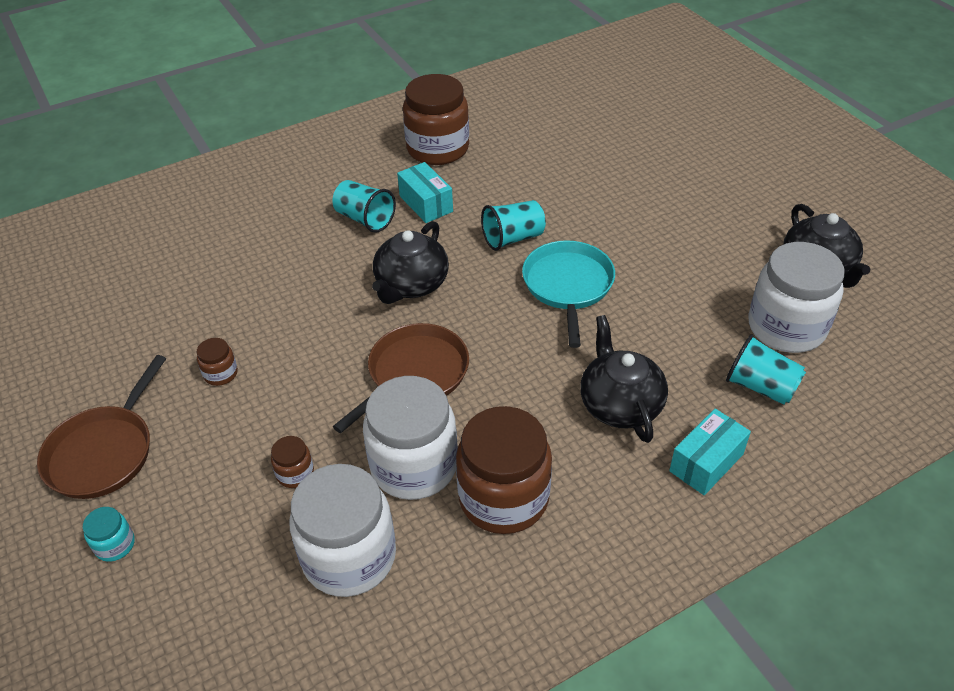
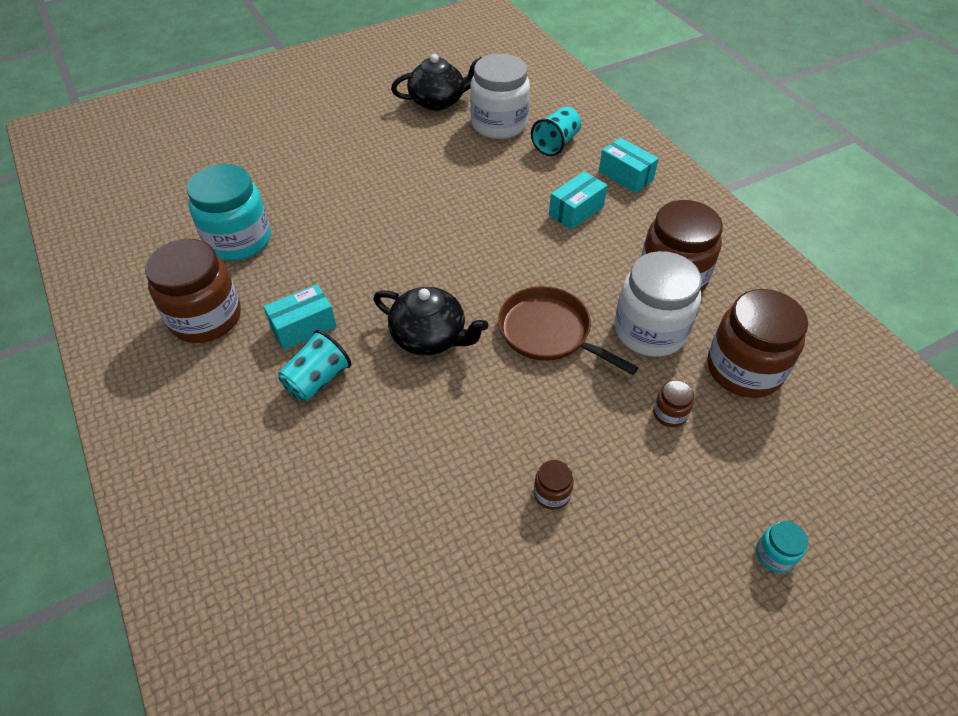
camera: 90 degrees left, 5 degrees up
brown pan [37,355,166,499] -> none
white jar [289,464,396,597] -> brown jar [707,289,808,398]
turquoise cup [481,200,546,251] -> none
turquoise pan [522,240,615,348] -> none
black teapot [580,315,668,443] -> turquoise box [549,171,607,230]
none -> turquoise jar [187,164,271,261]

